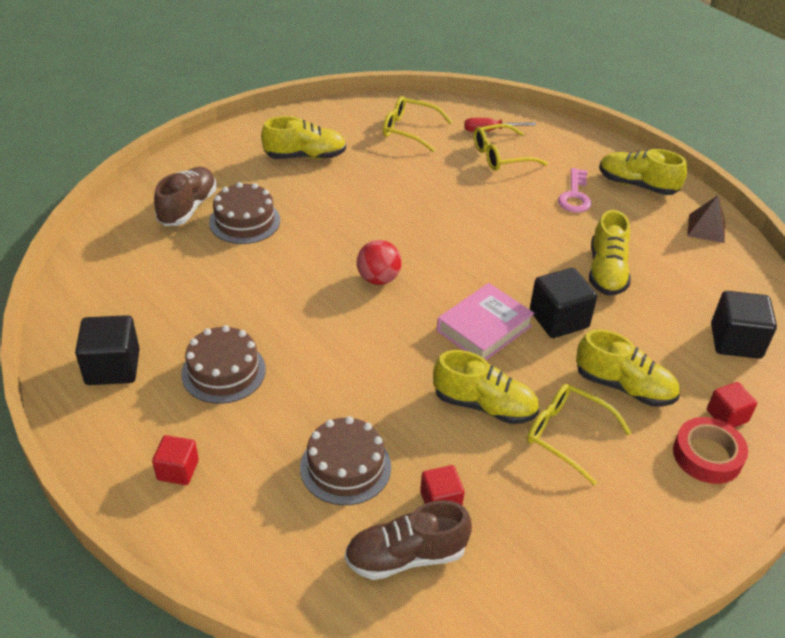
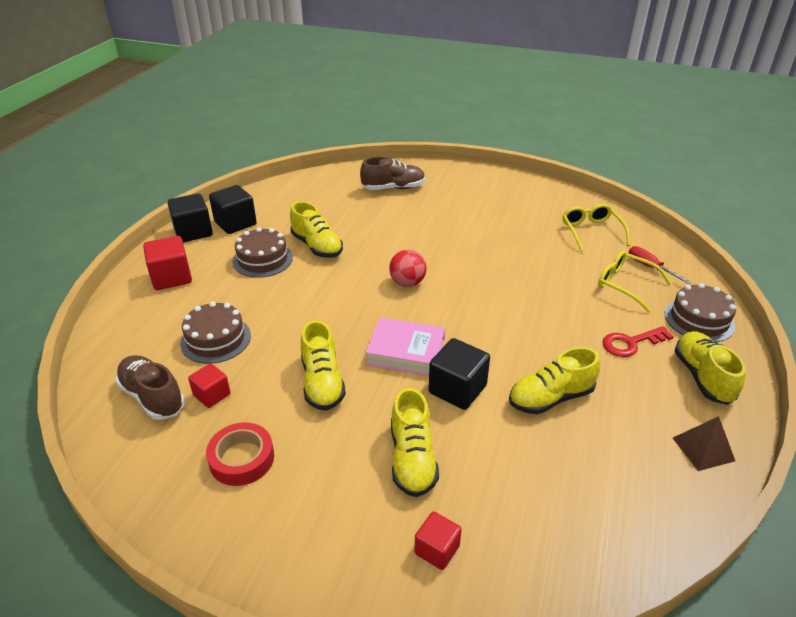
camera: 60 degrees right, 5 degrees down
red cube [152,435,199,485] -> red cube [143,236,192,290], size x1.62
brown cake [209,182,280,244] -> brown cake moved to [665,283,736,342]
yellow shoe [261,116,346,159] -> yellow shoe moved to [290,201,343,258]
yellow glasses [527,384,631,485] -> none
pink key [558,168,591,213] -> red key [602,326,674,357]
red tape [673,417,748,484] -> red tape moved to [206,422,274,486]
black cube [711,291,777,359] -> black cube moved to [168,193,213,242]

